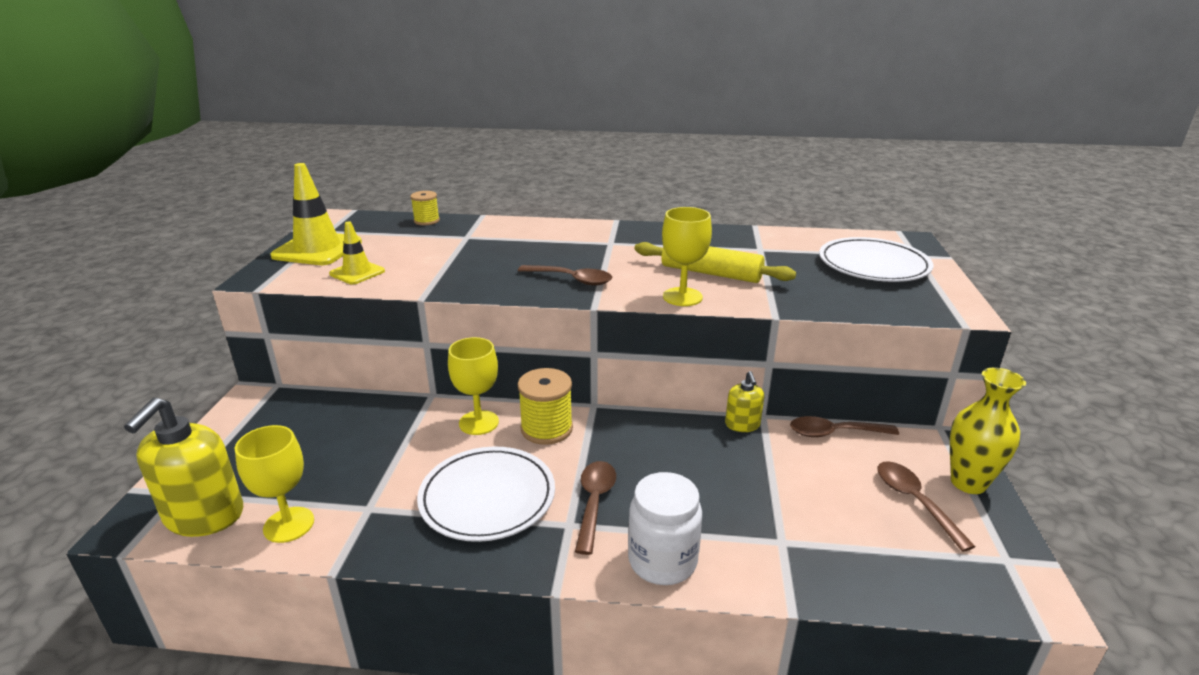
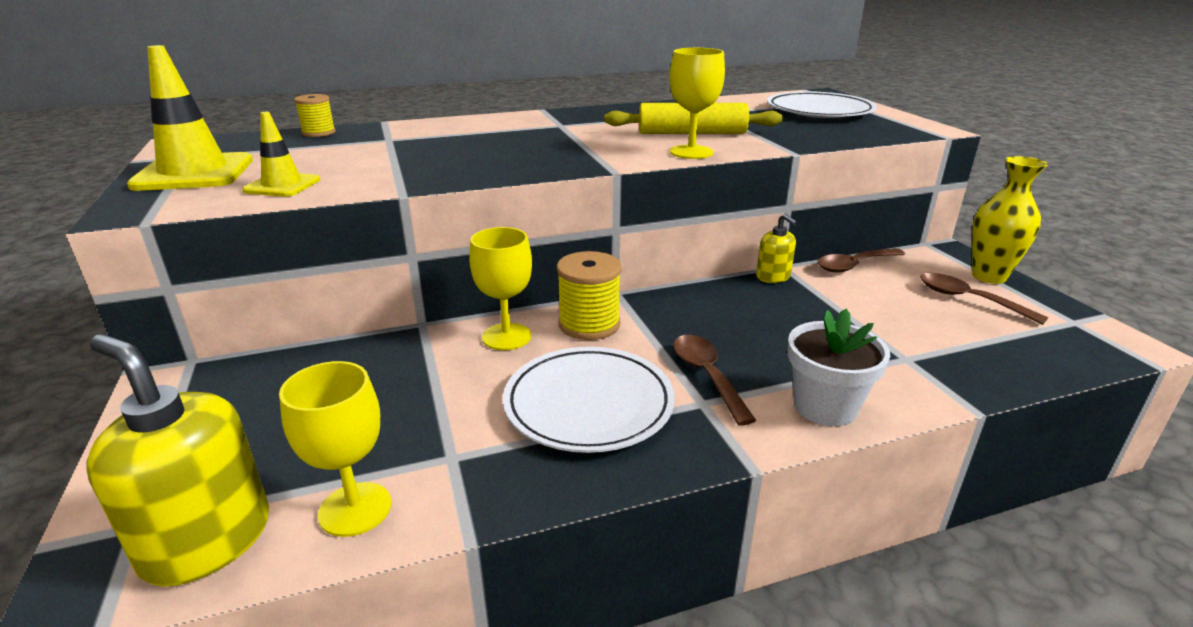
camera: 25 degrees left, 0 degrees up
yellow soap dispenser [124,397,243,537] -> yellow soap dispenser turned 135 degrees clockwise [86,334,269,587]
brown spoon [518,265,612,286] -> none
white jar [628,472,702,585] -> white flower pot [787,309,890,426]

